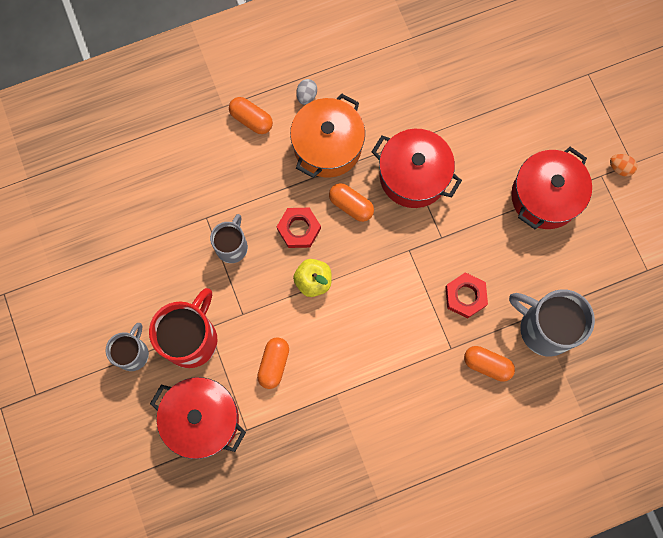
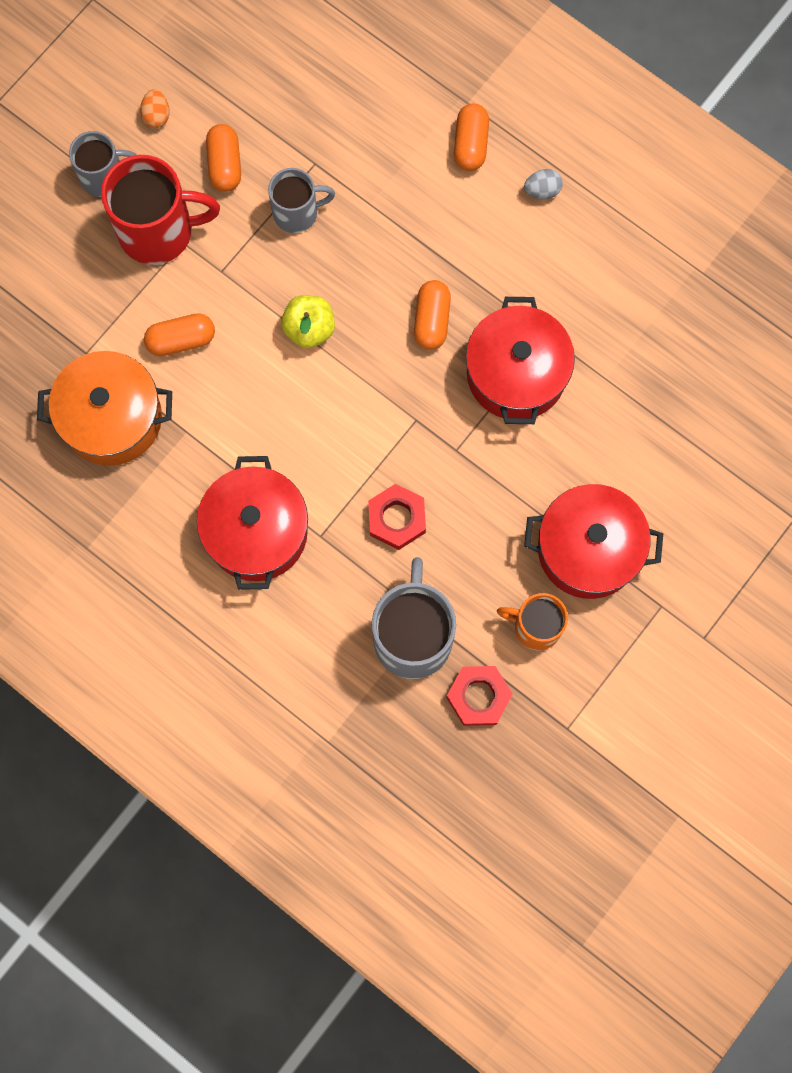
camera: 60 degrees right, 0 degrees up
red pot [150,377,246,459] -> red pot moved to [197,456,308,590]
red nut [277,208,321,248] -> red nut moved to [446,666,513,726]
orange pot [290,94,365,178] -> orange pot moved to [37,351,172,466]
orange capsule [464,346,515,382] -> orange capsule moved to [206,124,241,192]
orange egg [610,154,637,176] -> orange egg moved to [140,89,170,128]
none -> orange mug [497,593,568,651]

